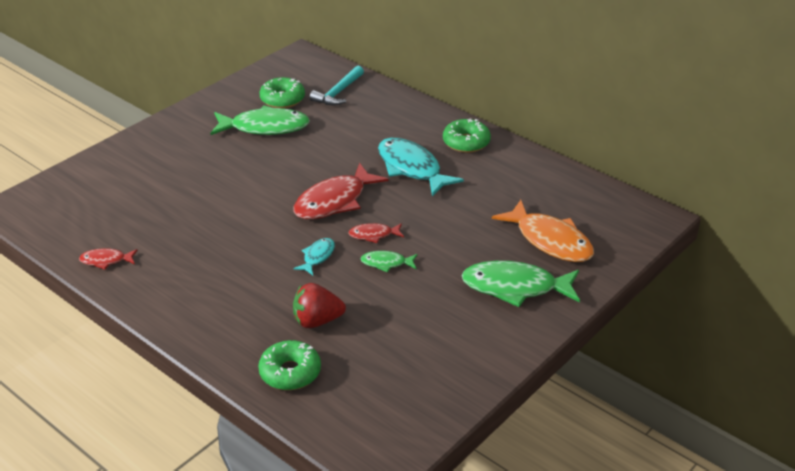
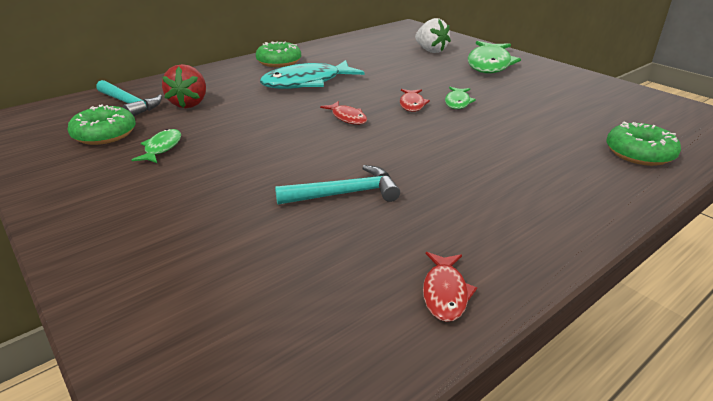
camera: 80 degrees left, 5 degrees down
green fish [210,105,310,135] -> green fish [132,129,181,163], size x0.50
turquoise fish [293,238,335,275] -> none
red strawberry [293,283,346,328] -> red strawberry moved to [162,64,206,108]
red fish [294,163,388,219] -> red fish [320,101,367,125], size x0.50
orange fish [492,200,594,262] -> white strawberry [415,18,451,53]
none -> turquoise hammer [275,165,400,205]

